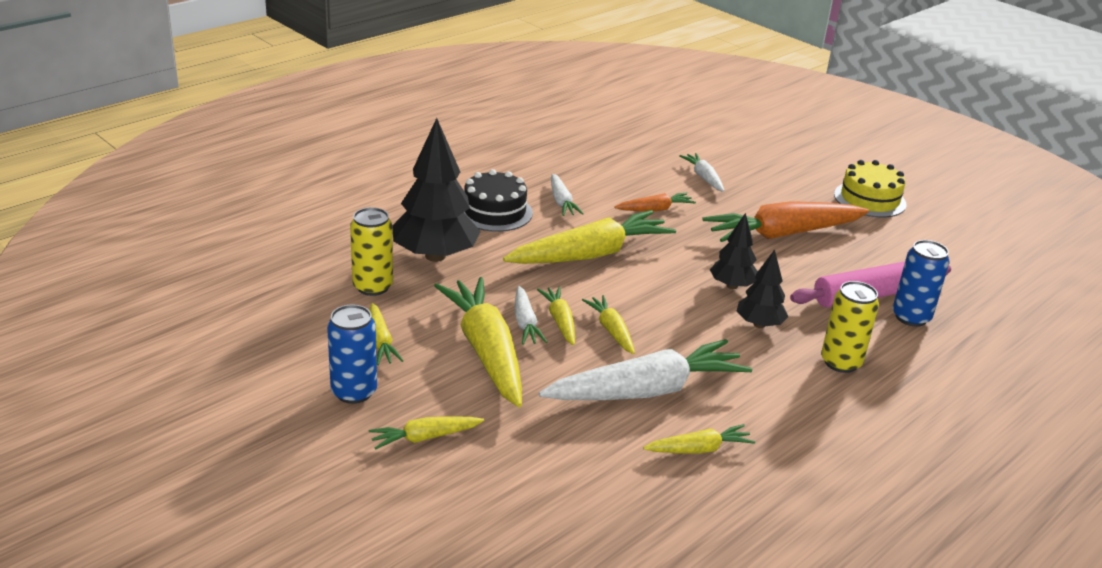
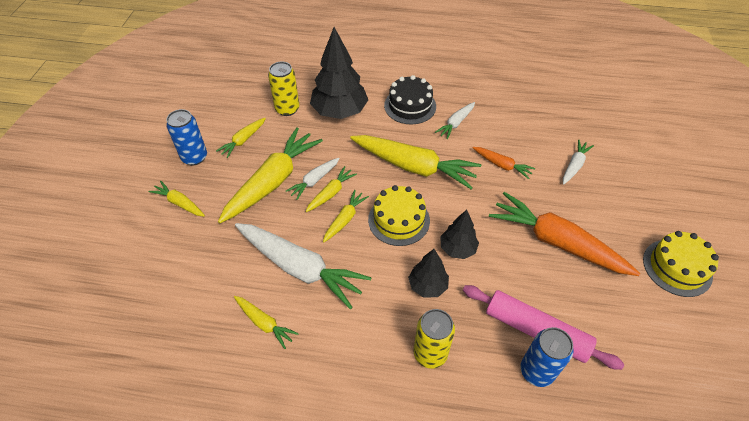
camera: 55 degrees right, 20 degrees up
none -> yellow cake [368,185,430,246]

